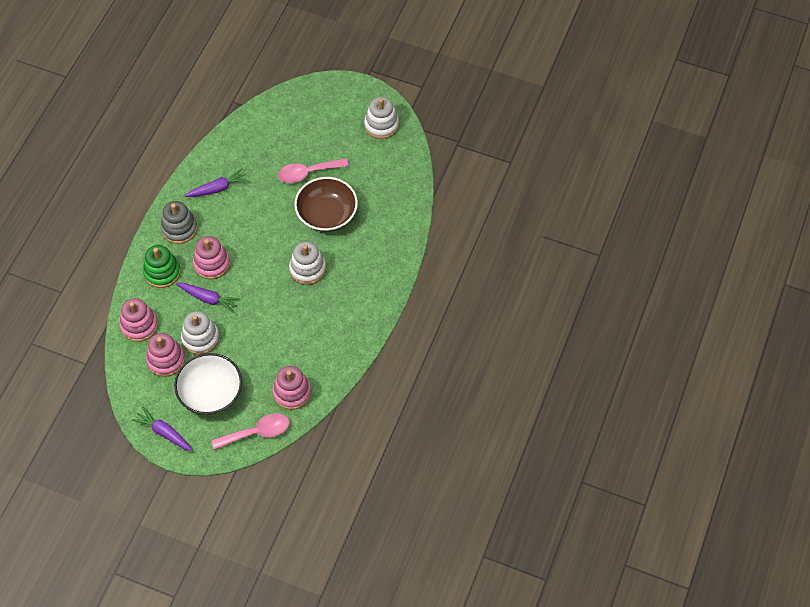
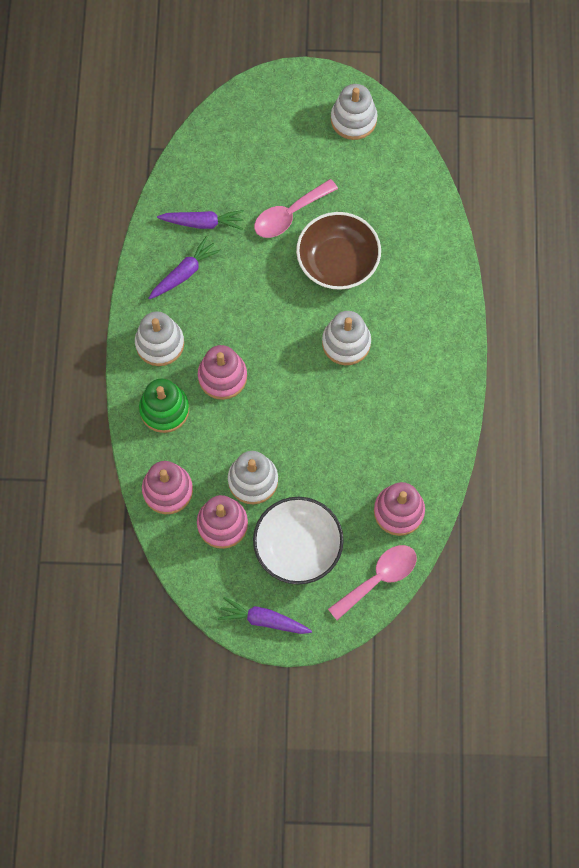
camera: 20 degrees left, 10 degrees up
grey stacking toy [160,201,198,244] -> white stacking toy [135,311,184,366]
purple carrot [176,283,240,313] -> purple carrot moved to [157,210,244,230]

